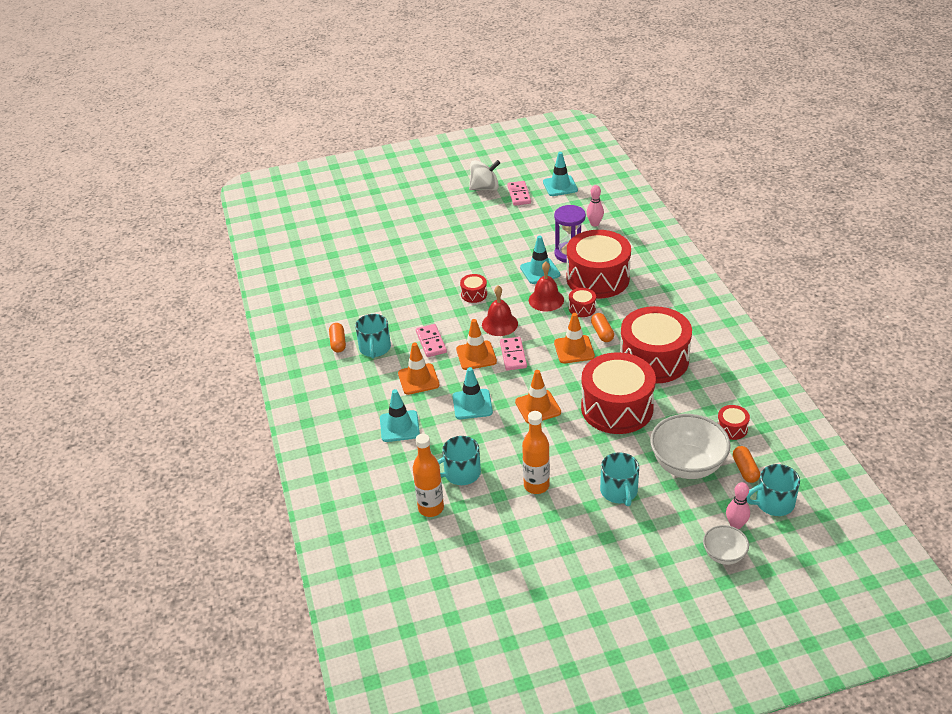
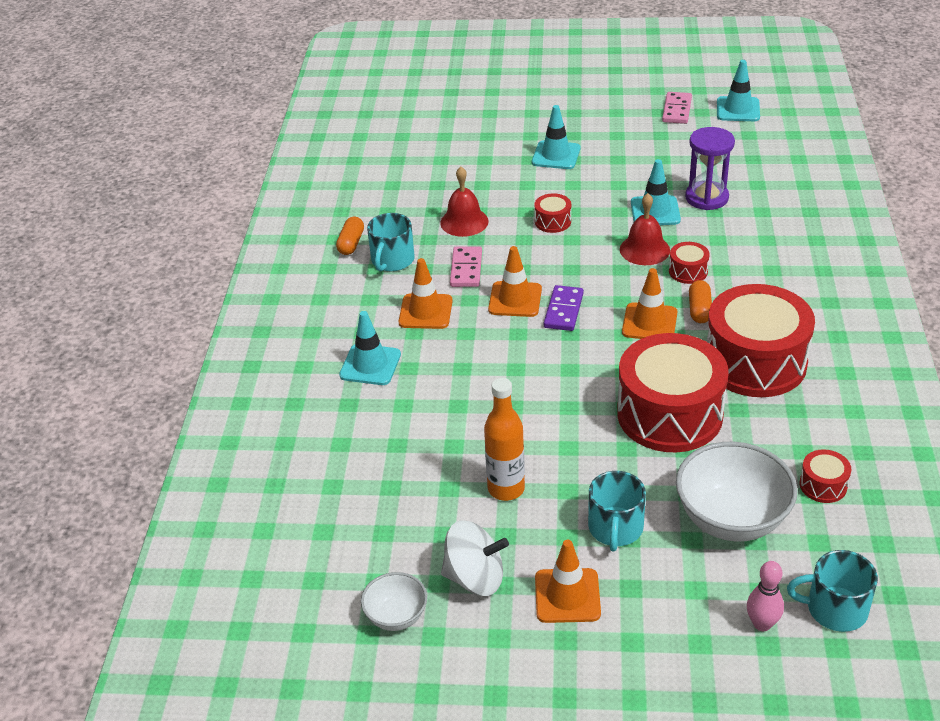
camera: 20 degrees right, 0 degrees up
orange bottle [413,434,444,517] -> none
turquoise mug [437,436,481,485] -> none
turquoise traffic cone [453,367,493,419] -> turquoise traffic cone moved to [532,105,580,169]
white spinning top [469,160,500,190] -> white spinning top moved to [441,520,509,596]
red bell [482,286,518,336] -> red bell moved to [440,167,489,237]
pink domino [500,337,527,370] -> purple domino [544,285,584,331]
orange traffic cone [515,370,561,424] -> orange traffic cone moved to [535,540,601,623]
red drum [567,230,631,298] -> none
pink bowling pin [586,185,604,226] -> none
white bowl [703,525,749,565] -> white bowl moved to [361,572,427,631]
orange capsule [733,446,760,483] -> none

